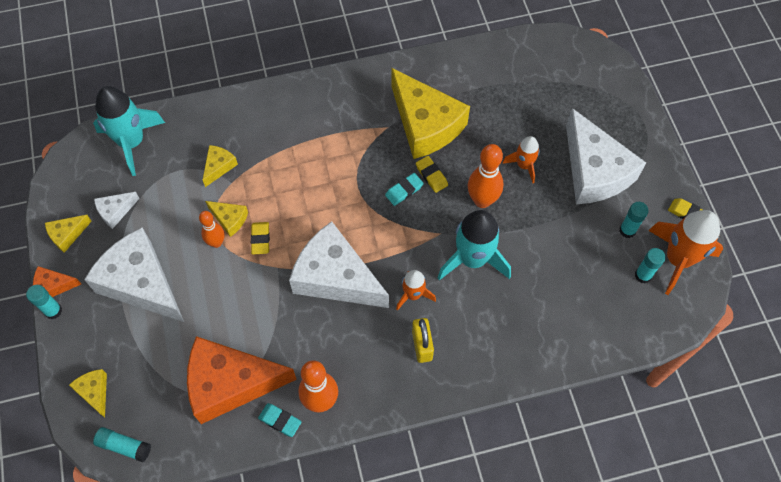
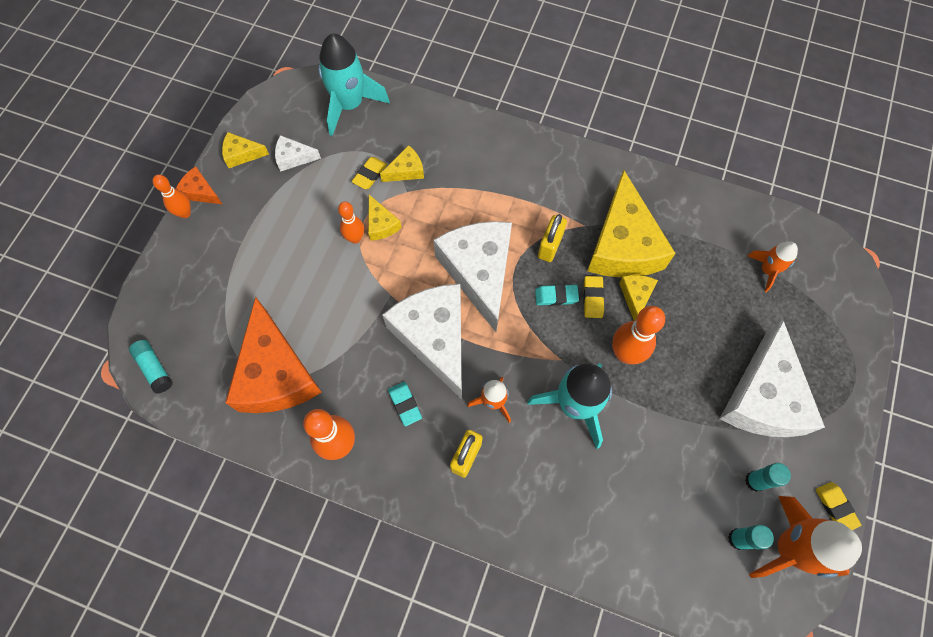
camera: 35 degrees right, 5 degrees up
turquoise glue stick [26,285,62,319] -> orange bowling pin [153,175,191,218]
yellow cheese [69,369,107,417] -> yellow cheese moved to [619,275,658,321]
white cheese [84,228,184,322] -> white cheese moved to [433,221,512,332]
orange cheese [187,336,297,424] -> orange cheese turned 135 degrees counterclockwise [225,297,322,413]
yellow eraser [251,222,270,255] -> yellow eraser moved to [352,157,387,189]
turquoise eraser [258,403,301,437] -> turquoise eraser moved to [388,382,422,426]
orange rocket [502,136,540,183] -> orange rocket moved to [748,242,798,292]
none -> yellow padlock [538,214,567,262]

